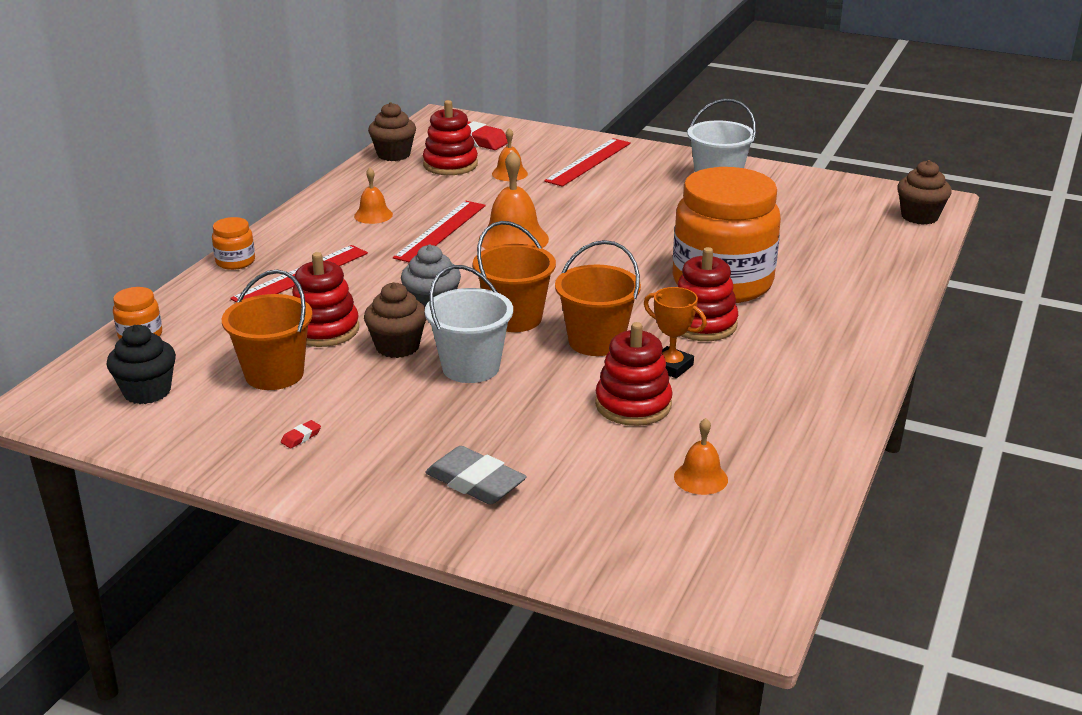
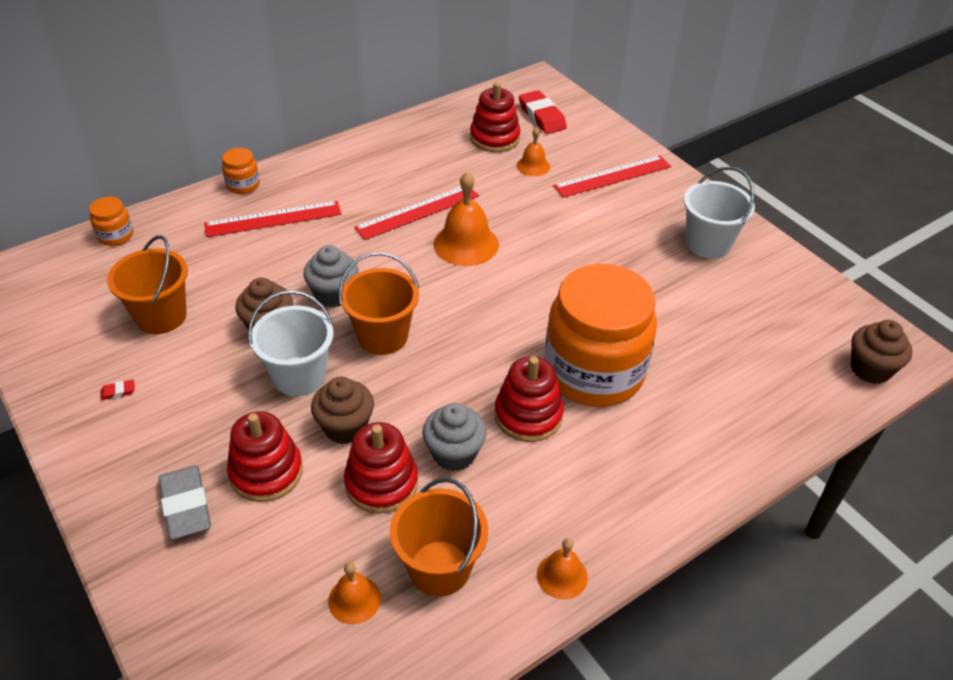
camera: 30 degrees right, 15 degrees up
black cupcake [106,325,176,404] -> none
red stacking toy [292,252,359,347] -> red stacking toy moved to [227,411,303,502]
orange bell [354,168,393,224] -> orange bell moved to [537,538,588,600]
brown cupcake [368,102,416,161] -> brown cupcake moved to [311,377,374,444]
orange bucket [555,240,641,356] -> orange bucket moved to [390,478,488,597]
orange trophy [644,287,707,378] -> grey cupcake [422,403,487,471]

